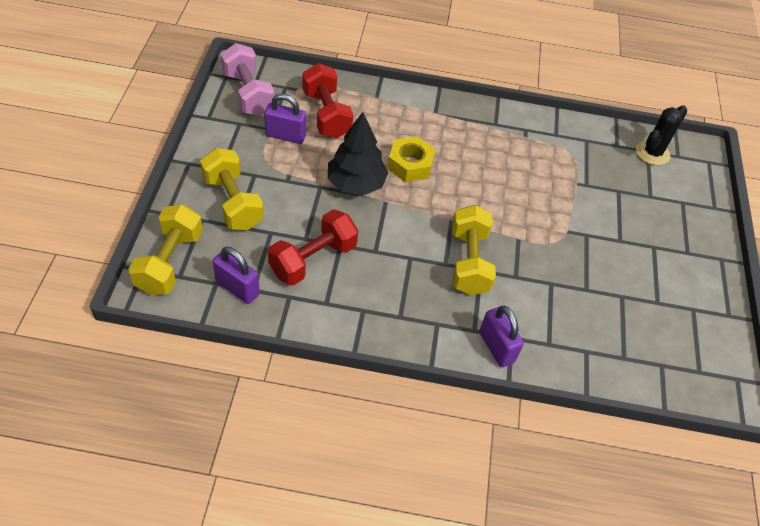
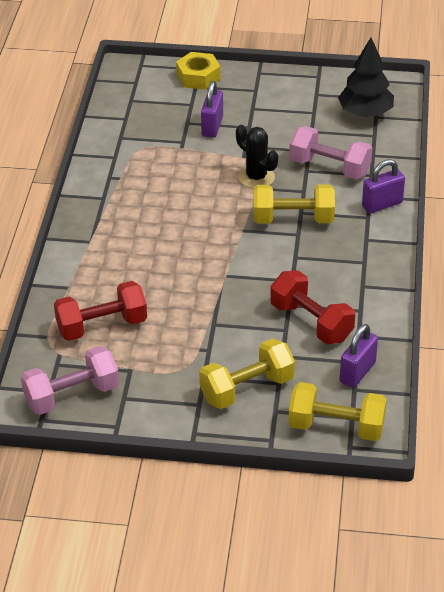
camera: 85 degrees left, 10 degrees down
purple padlock [264,94,306,144] -> purple padlock moved to [201,81,223,138]
black tree [328,112,389,196] -> black tree moved to [338,38,394,117]
yellow nut [387,136,436,182] -> yellow nut moved to [176,52,221,90]
black cactus [636,105,687,165] -> black cactus moved to [236,125,278,189]
none -> pink dumbbell [289,126,372,179]

